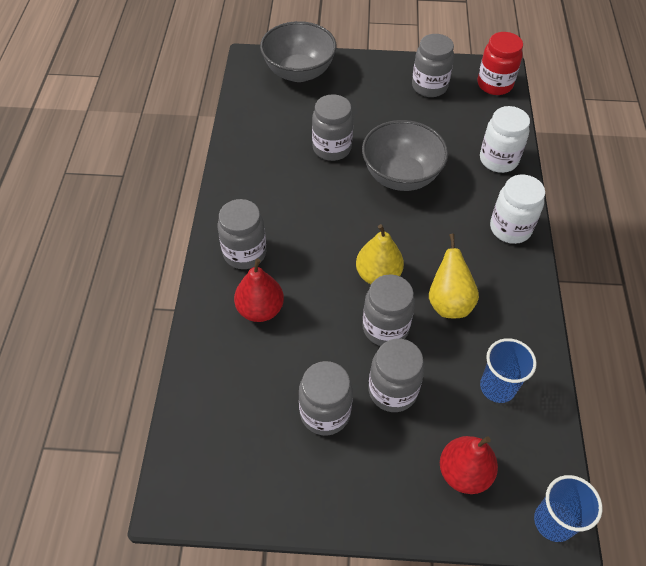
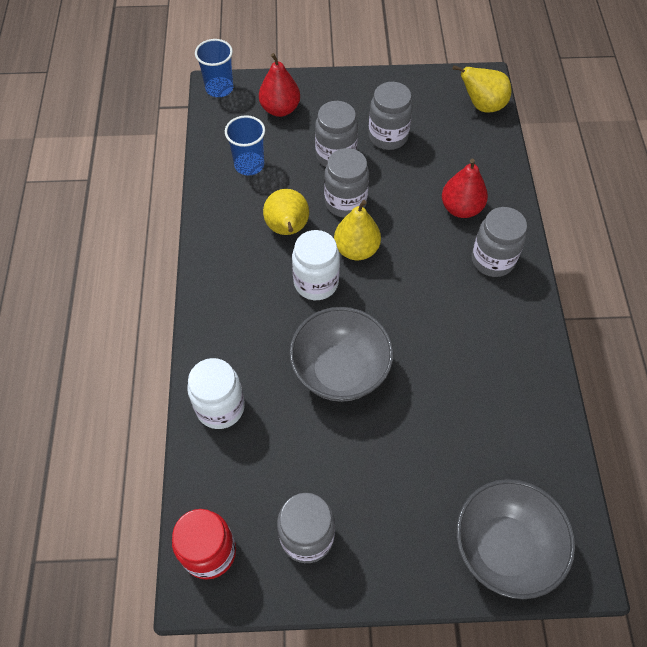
camera: 175 degrees right, 5 degrees up
grey jar [312,94,353,161] -> none
white jar [490,175,545,244] -> white jar moved to [292,230,340,300]
none -> yellow pear [452,65,511,113]

